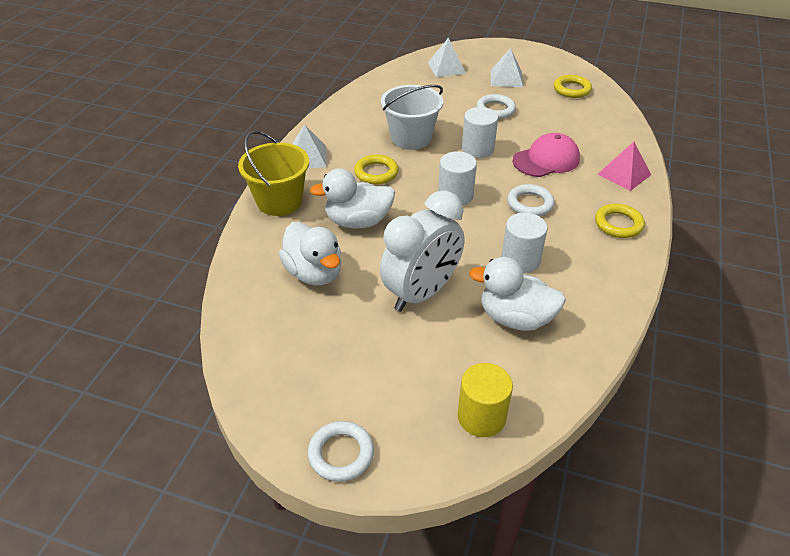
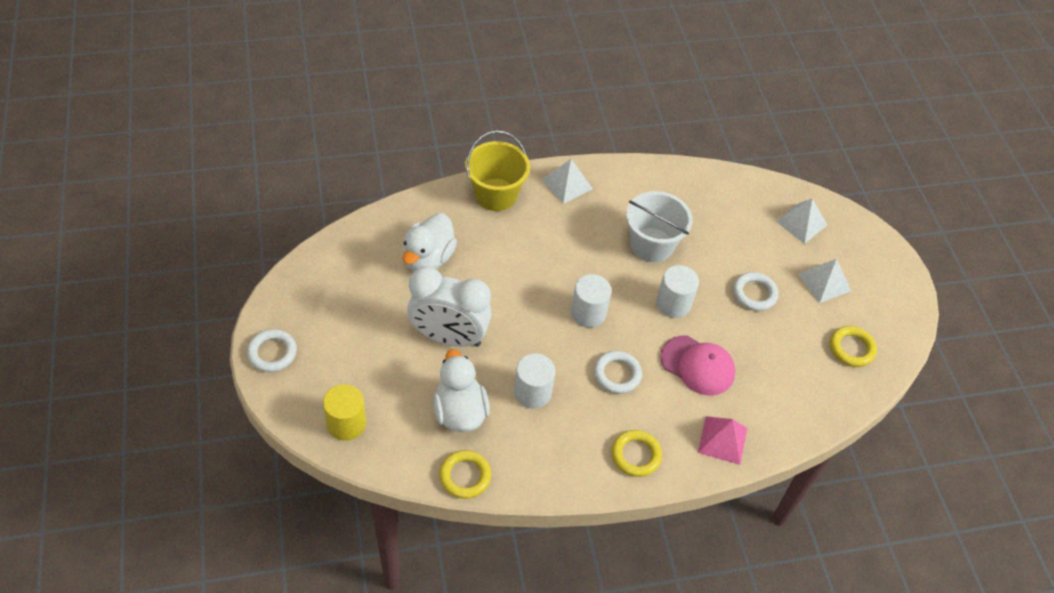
camera: 55 degrees right, 10 degrees up
white duck [310,168,395,228] -> none
yellow ring [354,154,399,185] -> yellow ring moved to [439,450,491,499]

